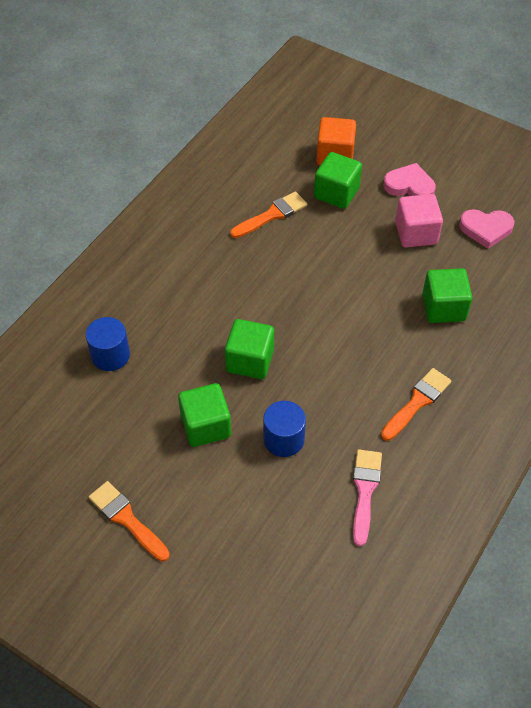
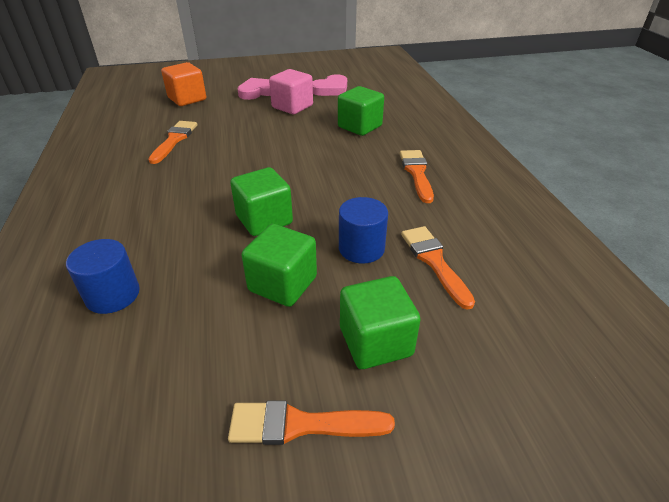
camera: 45 degrees left, 15 degrees down
green cube [314,152,362,209] -> green cube moved to [340,276,421,369]
pink brush [353,449,382,547] -> none
none -> orange brush [401,226,475,310]

